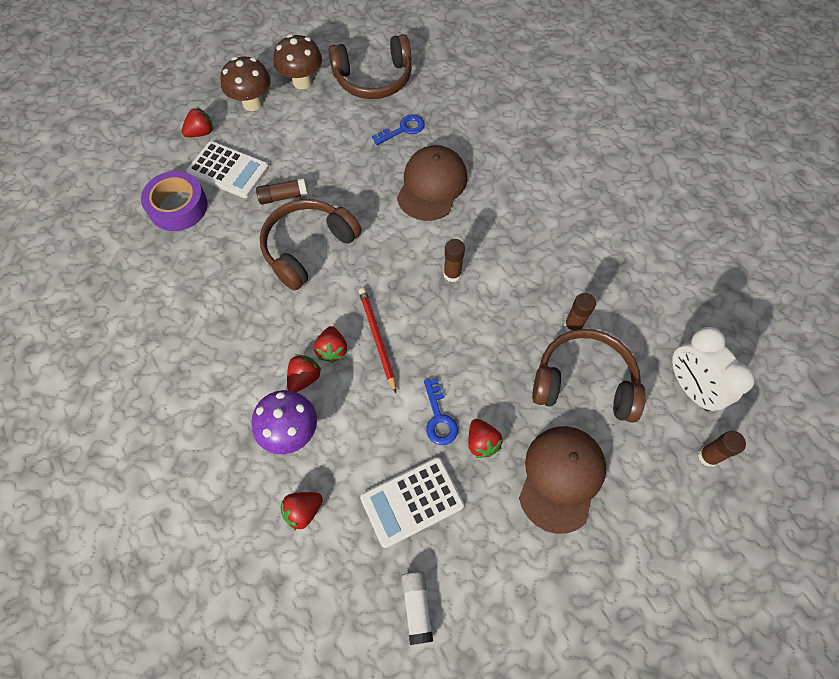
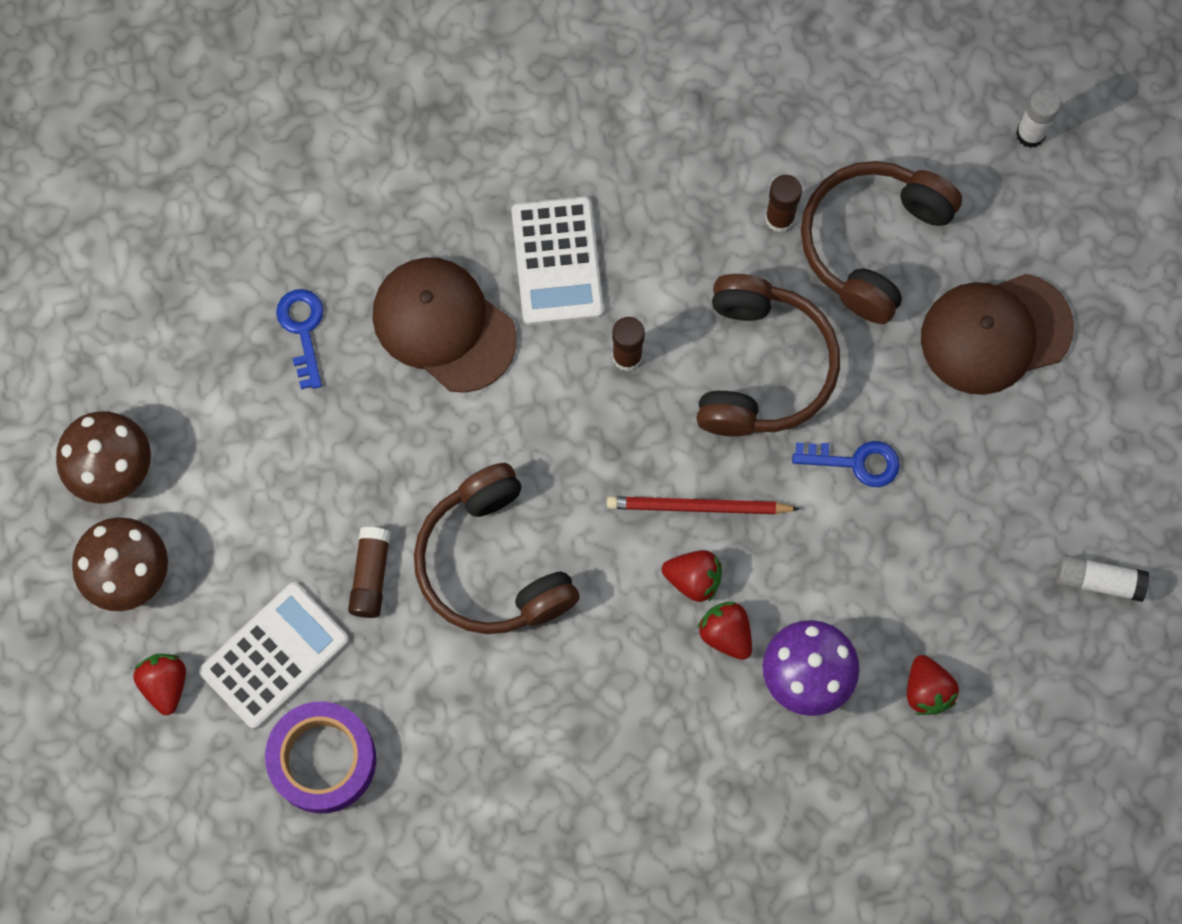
camera: 70 degrees left, 10 degrees up
brown headphones [329,34,412,99] -> brown headphones moved to [697,274,840,437]
white calculator [360,457,464,548] -> white calculator moved to [511,196,604,325]
red strawberry [468,419,503,458] -> none
brown cap [519,426,606,534] -> brown cap turned 60 degrees counterclockwise [921,274,1074,395]
white clock [672,327,755,411] -> none
brown glue stick [698,431,746,467] -> white glue stick [1016,88,1061,148]

